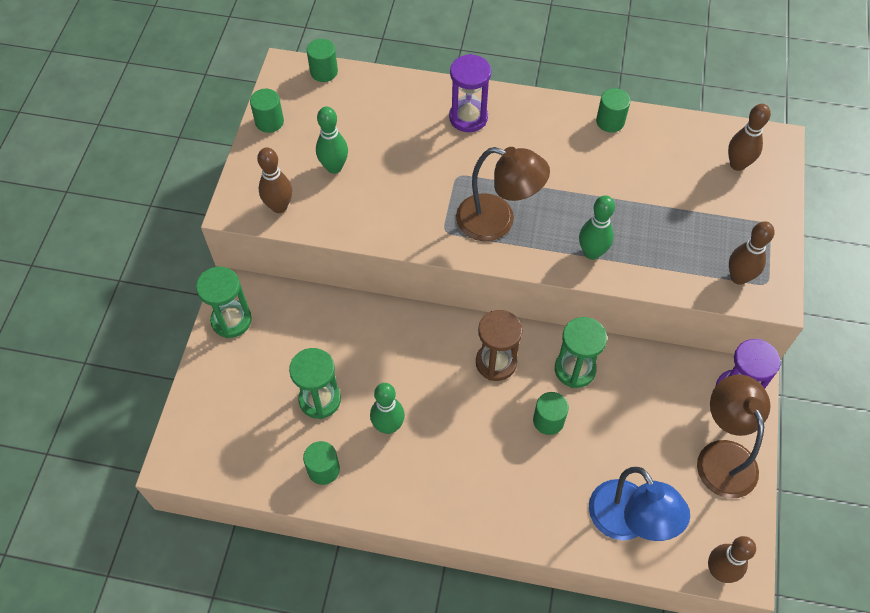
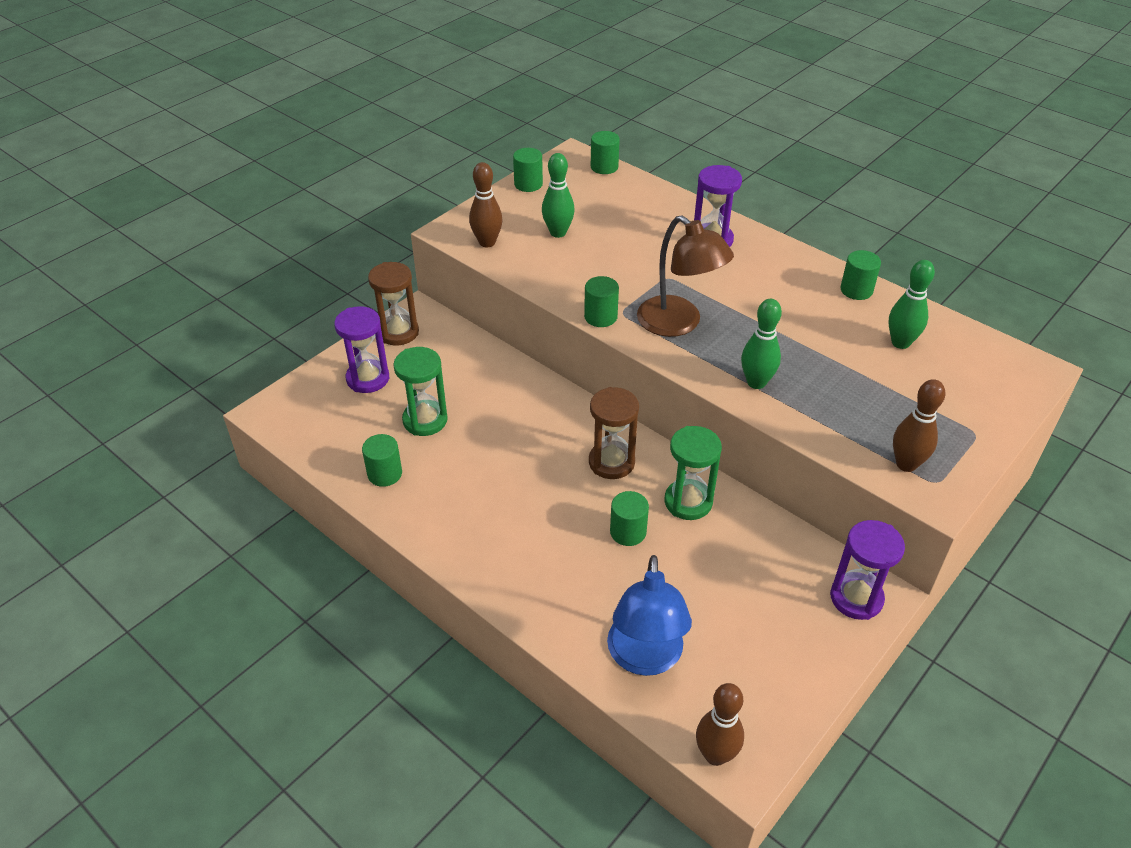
camera: 30 degrees right, 15 degrees down
green hourglass [196,267,252,338] -> brown hourglass [368,262,419,345]
green bowling pin [370,383,405,434] -> green bowling pin moved to [889,260,935,349]
brown lamp [697,375,771,499] -> none
brown bowling pin [728,104,771,171] -> none
none -> purple hourglass [334,306,389,393]
none -> green cylinder [584,276,619,327]

